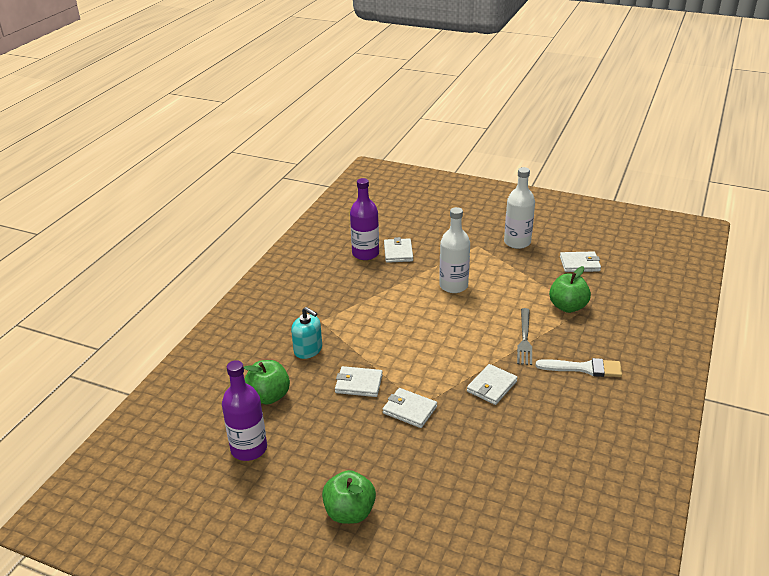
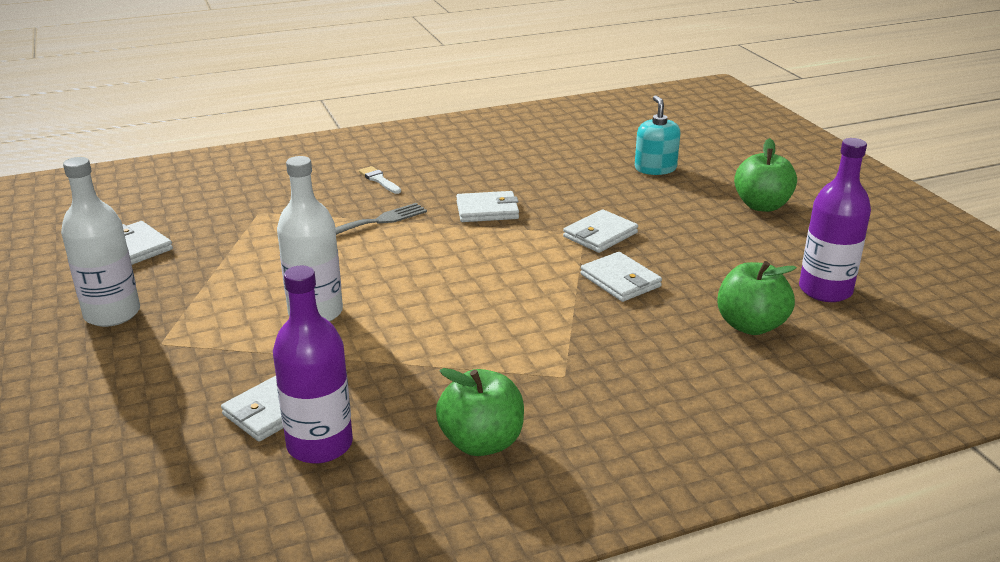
camera: 135 degrees left, 5 degrees down
turquoise soap dispenser [291,307,322,359] -> turquoise soap dispenser moved to [635,95,680,175]
white wallet [383,388,437,428] -> white wallet turned 60 degrees clockwise [563,209,638,253]
white brush [536,358,622,377] -> white brush [359,166,401,194], size x0.59
green apple [549,266,591,313] -> green apple moved to [436,368,524,456]

